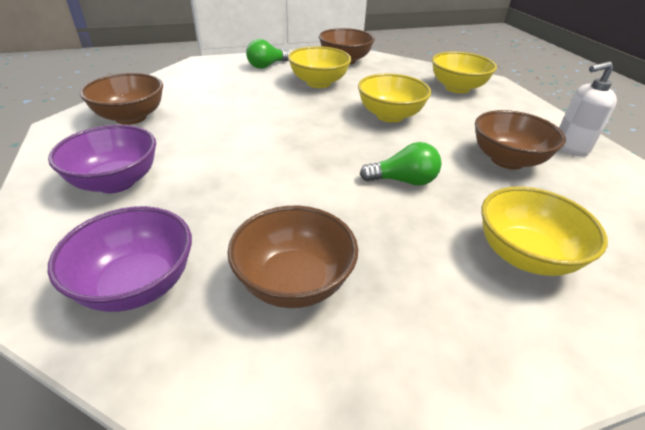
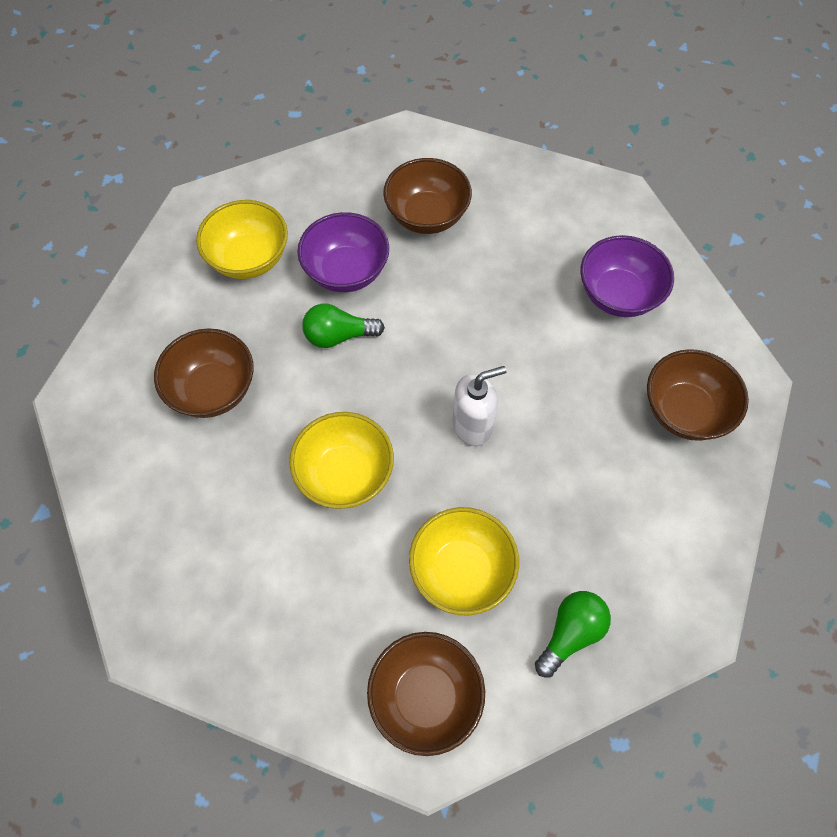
camera: 175 degrees right, 25 degrees up
purple bowl [48,206,192,312] -> purple bowl moved to [297,212,389,292]
yellow bowl [432,52,497,93] -> none
white soap dispenser [559,61,617,156] -> white soap dispenser moved to [452,366,507,446]

